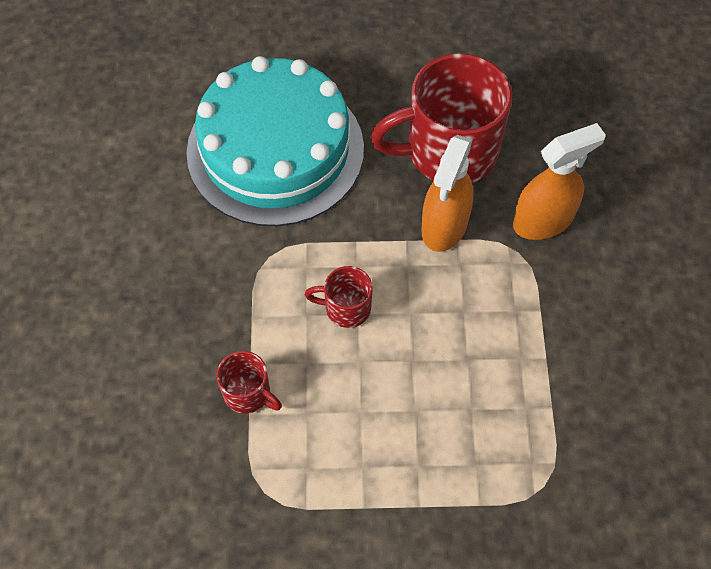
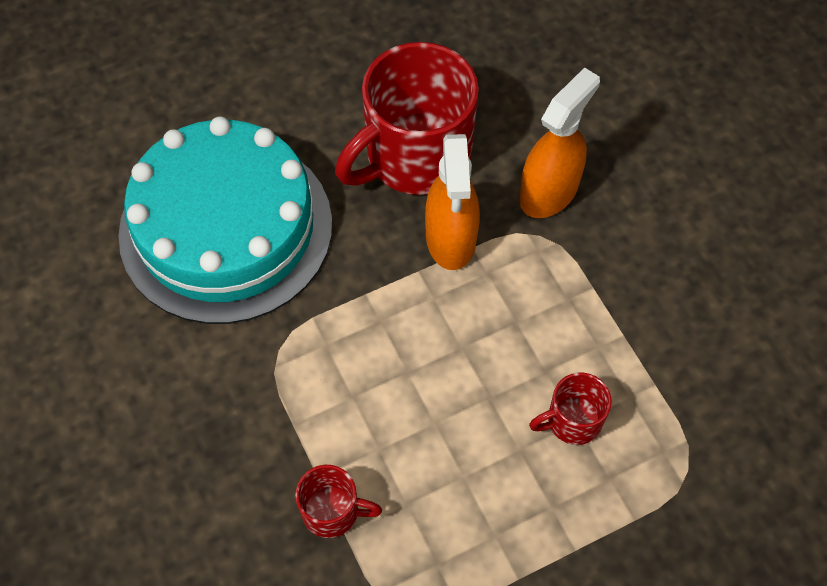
camera: 25 degrees left, 0 degrees up
red mug [305,266,373,328] -> red mug moved to [529,373,612,445]

